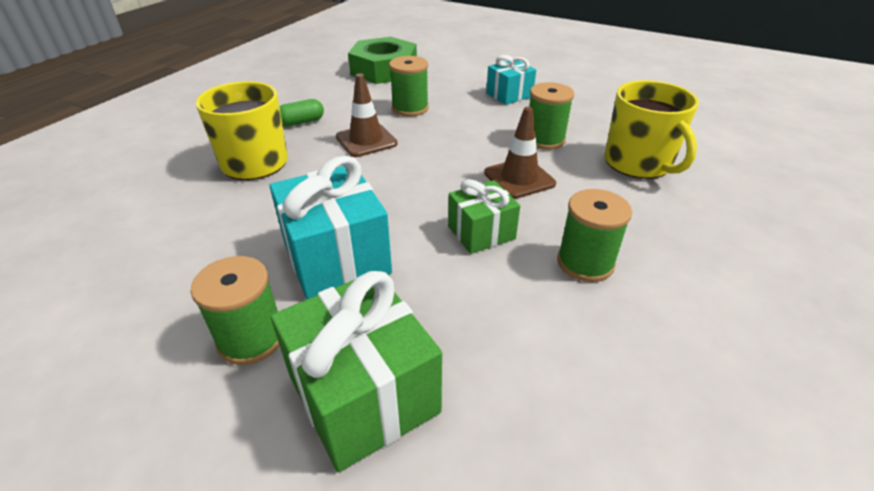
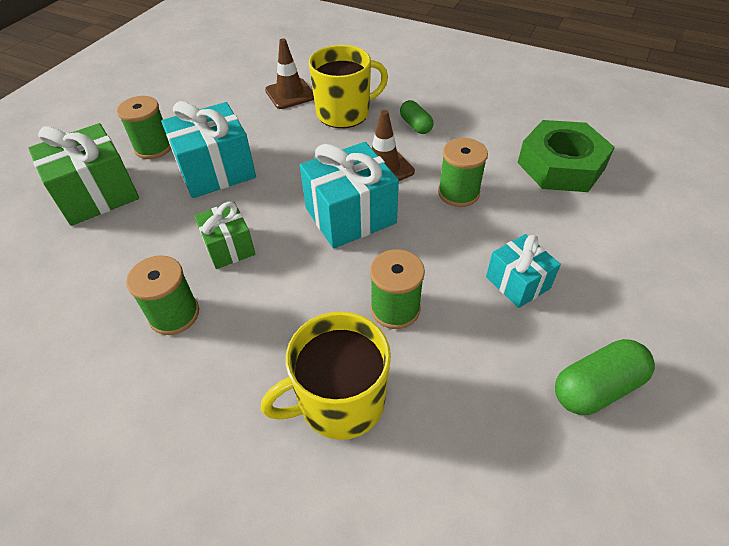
camera: 90 degrees right, 10 degrees up
brown traffic cone [484,107,556,199] -> brown traffic cone moved to [265,38,314,109]
none -> turquoise gift [300,142,399,248]
none -> green capsule [555,339,655,415]

